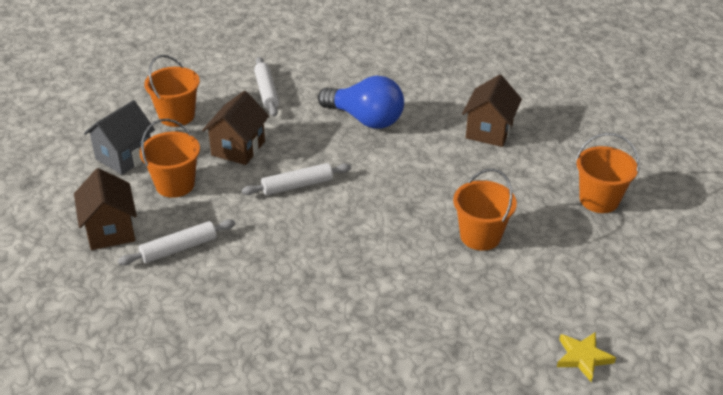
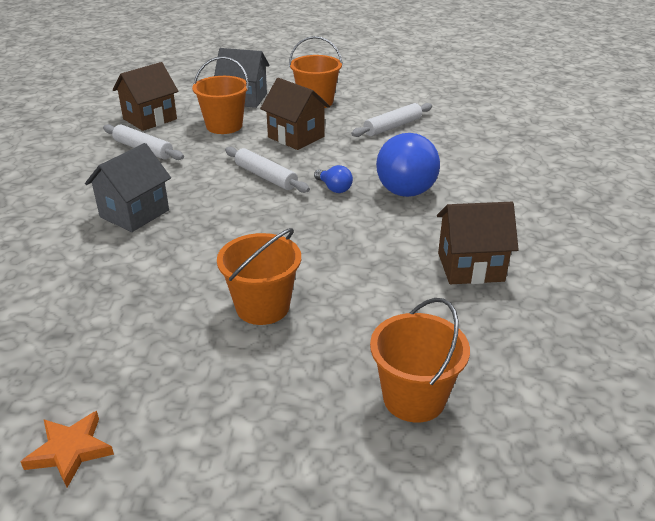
camera: 65 degrees right, 5 degrees down
brown house [202,91,269,165] -> brown house turned 45 degrees clockwise [260,78,330,150]
yellow star [557,332,616,382] -> orange star [21,411,114,488]
none -> grey house [85,143,171,232]
none -> blue light bulb [314,165,353,193]

